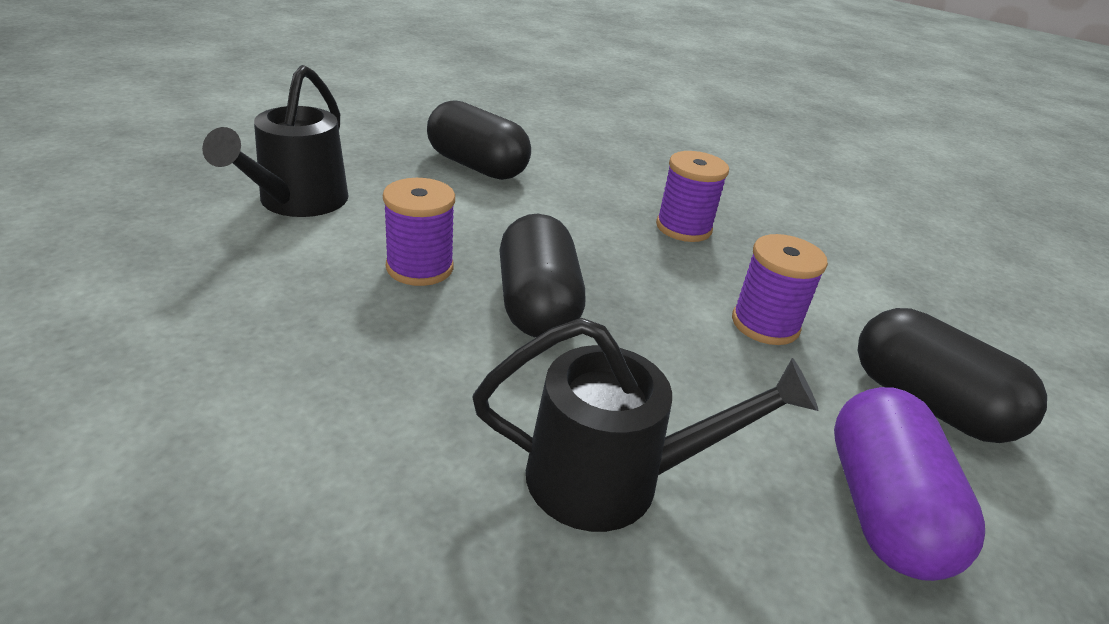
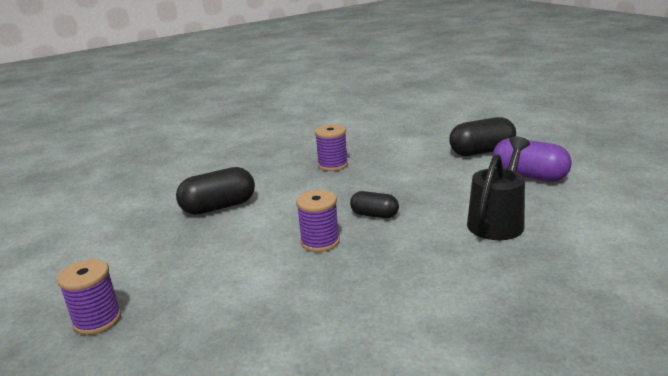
camera: 55 degrees left, 10 degrees down
black watering can [202,65,349,217] -> none
black capsule [499,214,585,338] -> black capsule [350,191,399,218], size x0.60
purple spool [732,234,828,345] -> purple spool moved to [57,259,121,335]

